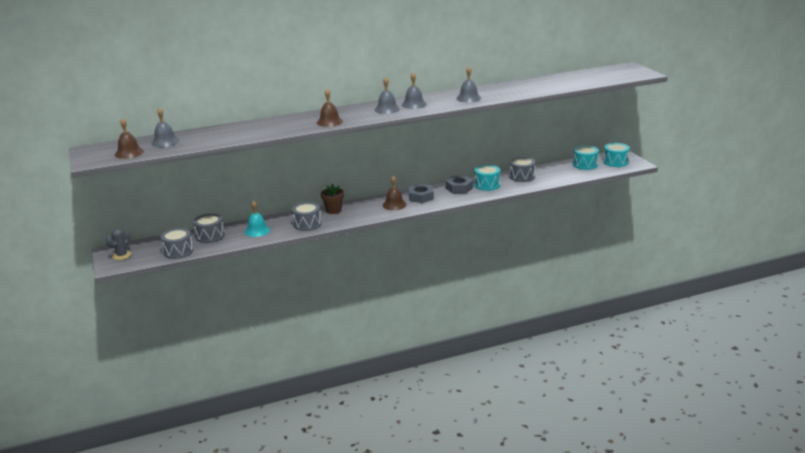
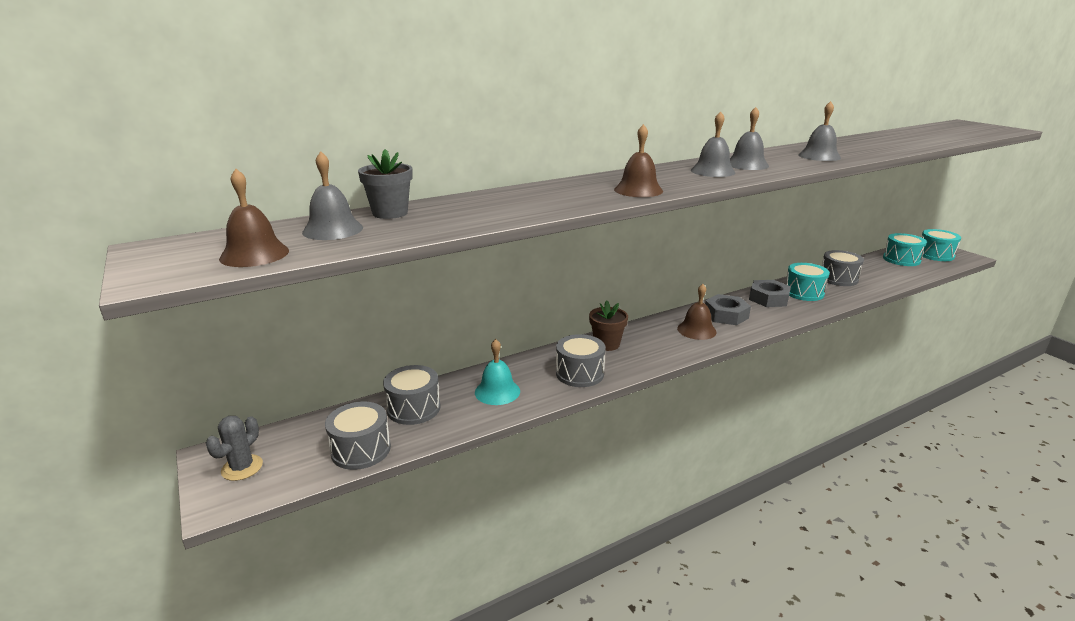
camera: 10 degrees left, 0 degrees up
none -> grey flower pot [358,149,413,219]

